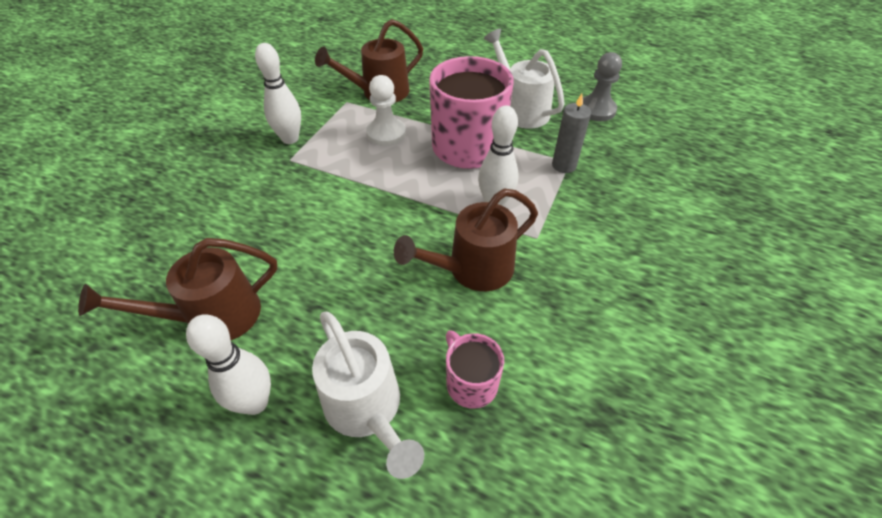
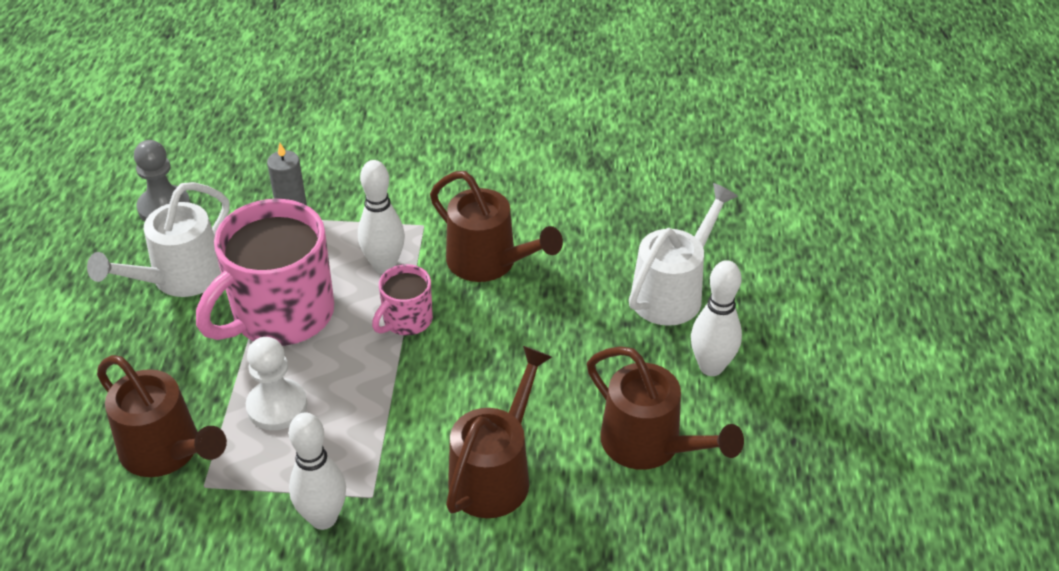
camera: 110 degrees left, 5 degrees down
pink mug [446,330,504,409] -> pink mug moved to [372,264,433,336]
none -> brown watering can [446,346,552,518]

